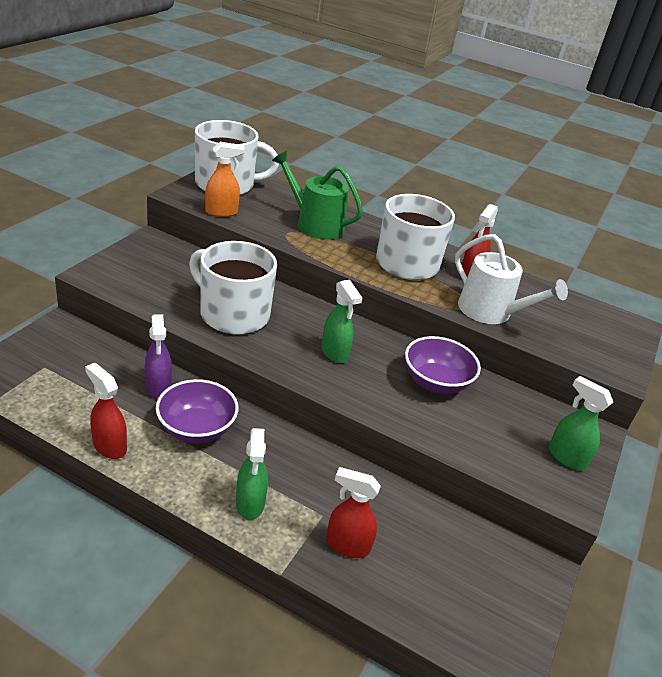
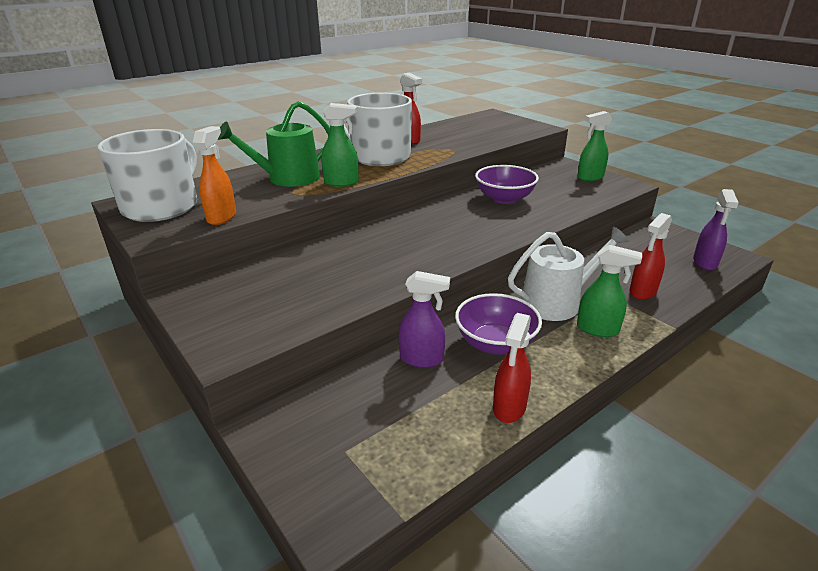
camera: 60 degrees left, 5 degrees down
red spray bottle [85,363,127,459] -> red spray bottle turned 45 degrees counterclockwise [493,313,531,423]
white mug [189,241,277,334] -> none
green spray bottle [321,280,362,363] -> green spray bottle moved to [321,103,359,187]
white watering can [455,234,568,324] -> white watering can moved to [508,227,629,321]
none -> purple spray bottle [693,189,739,271]

